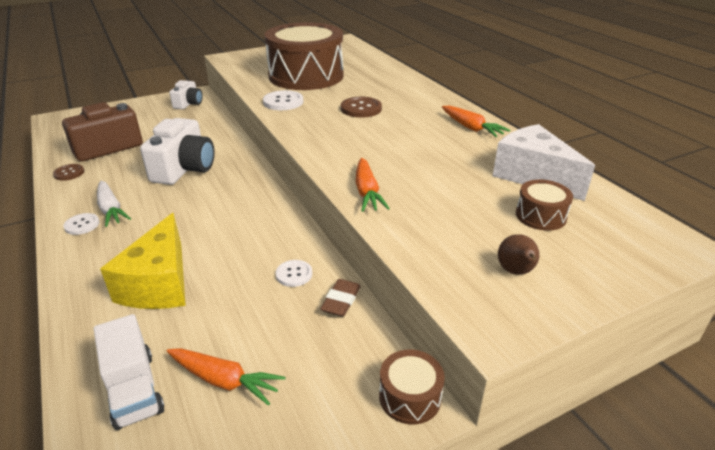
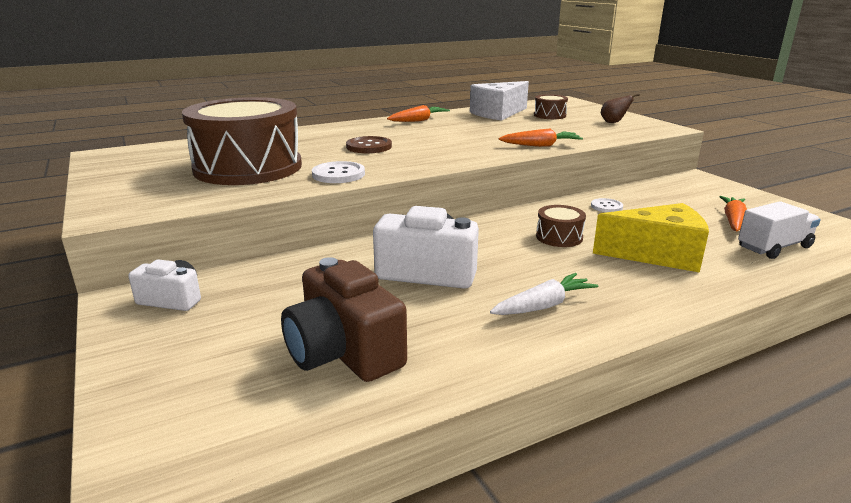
camera: 90 degrees left, 10 degrees down
brown button [53,164,84,181] -> none
white button [63,213,100,235] -> none
brown eraser [320,279,361,317] -> none
brown drum [379,350,445,425] -> brown drum moved to [536,205,586,247]

